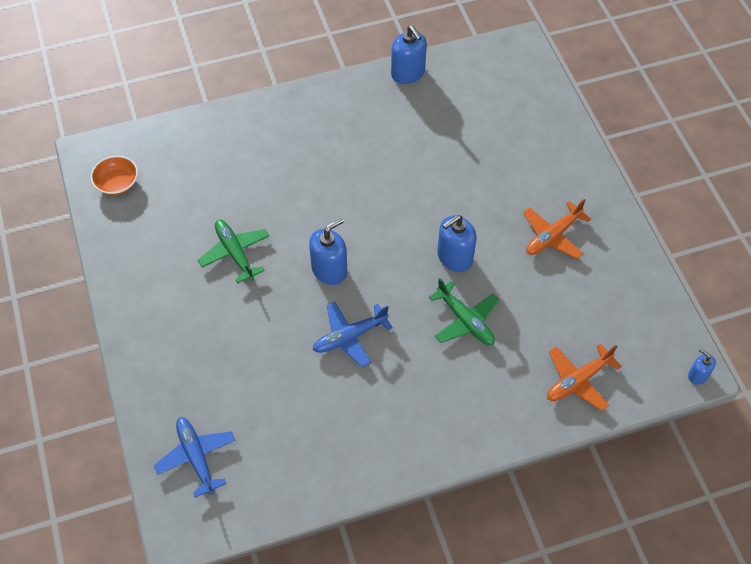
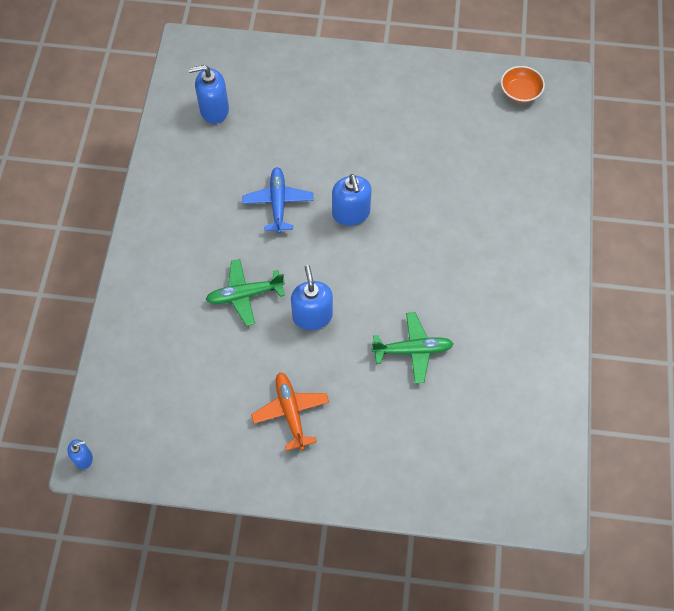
camera: 115 degrees right, 5 degrees up
blue plane [154,417,236,498] -> none
green plane [198,220,269,283] -> green plane moved to [371,312,454,383]
blue soap dispenser [391,25,427,84] -> blue soap dispenser moved to [188,65,229,124]
orange plane [547,343,622,411] -> none

